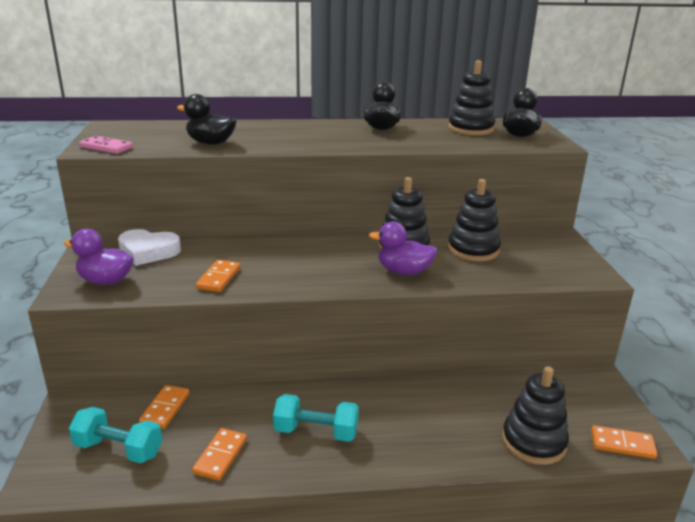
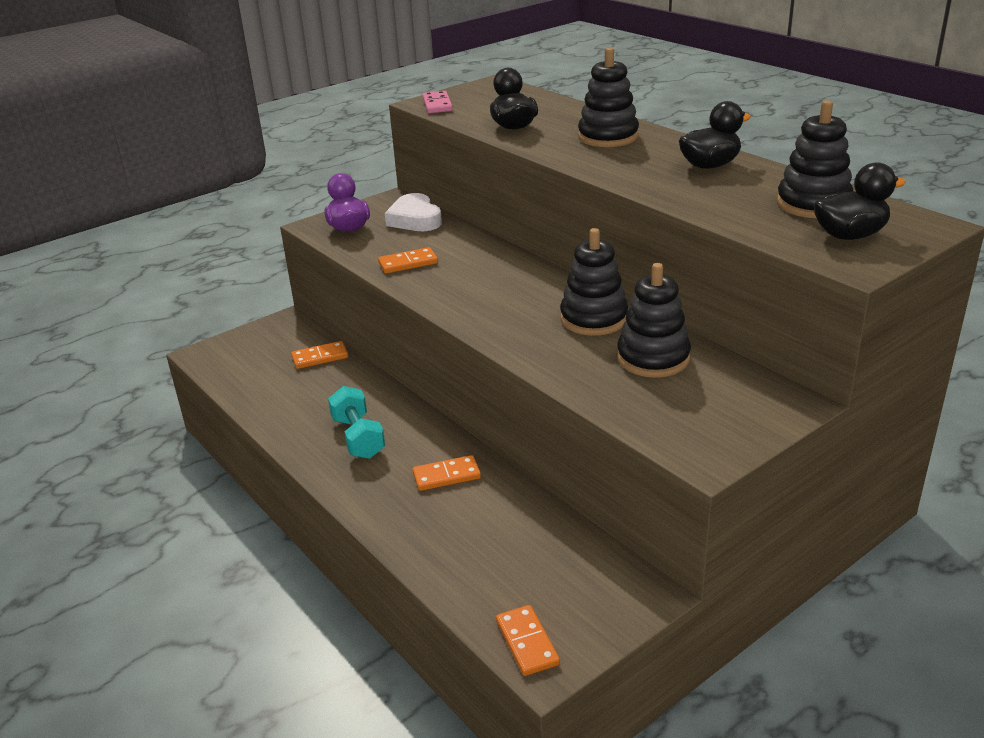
camera: 60 degrees right, 5 degrees up
turquoise dumbbell [69,407,162,463] -> none
orange domino [192,428,247,481] -> orange domino moved to [412,455,481,491]
purple duck [369,222,437,275] -> none
black stacking toy [502,366,569,465] -> black stacking toy moved to [578,48,639,147]

